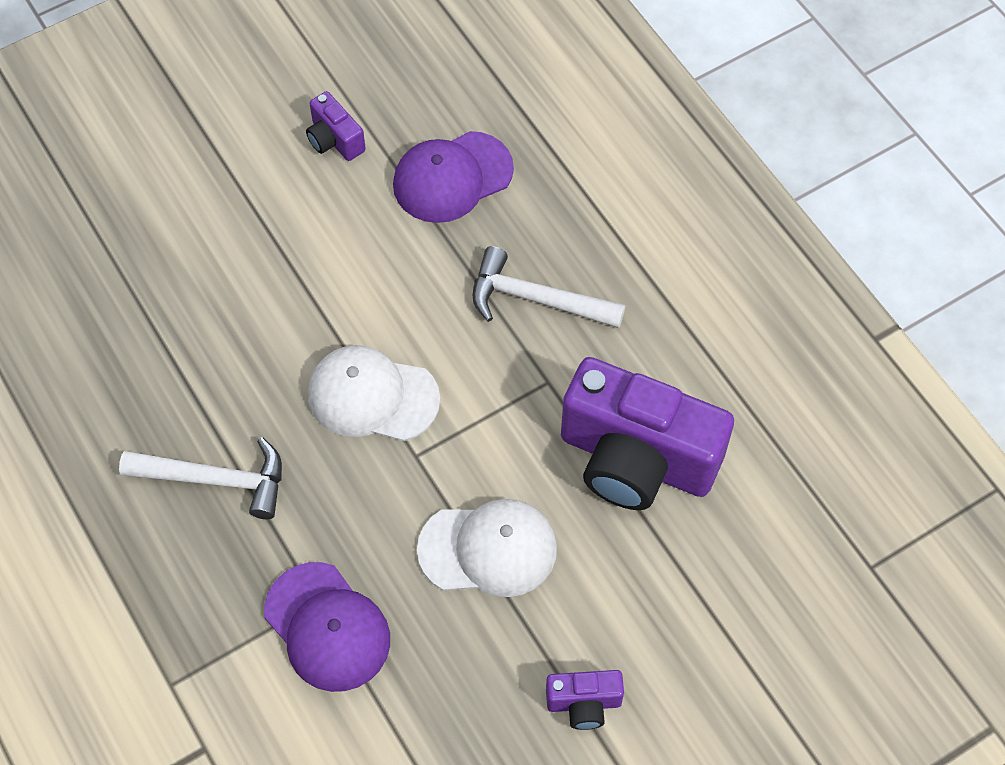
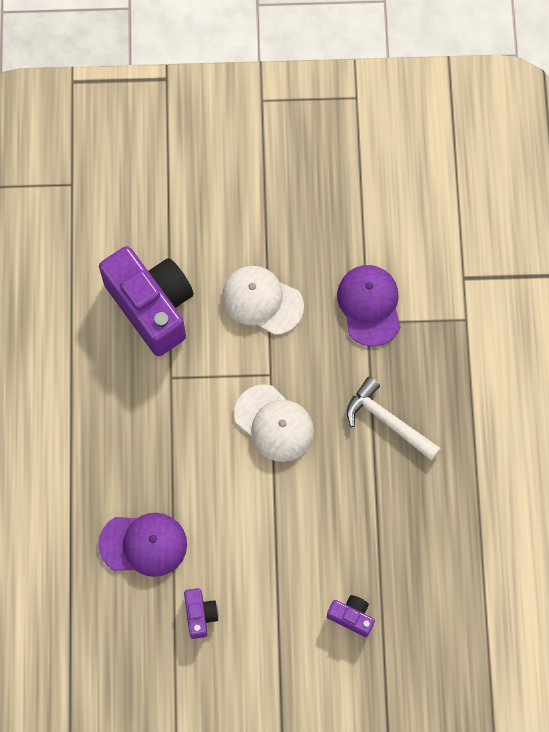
camera: 150 degrees left, 10 degrees up
white hammer [472,246,625,328] -> none
purple camera [546,670,624,730] -> purple camera moved to [327,595,375,637]

